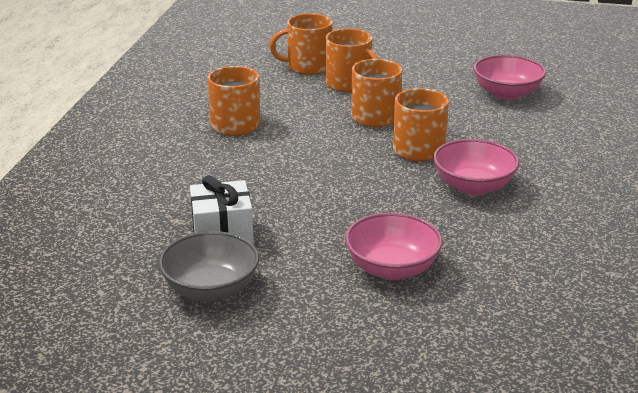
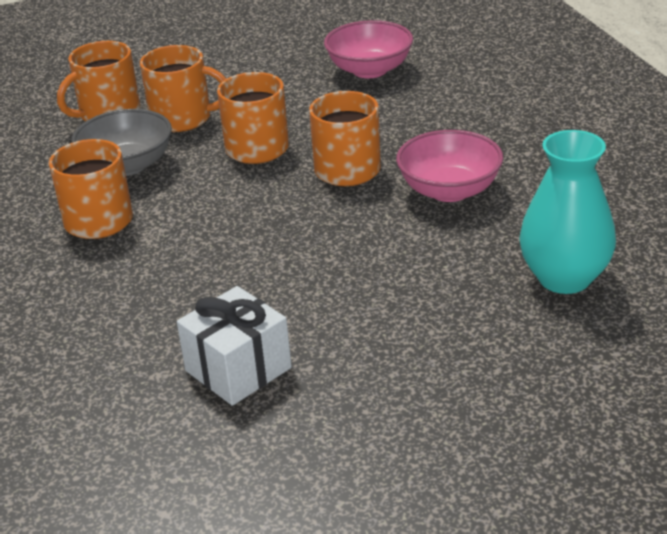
camera: 30 degrees left, 5 degrees up
grey bowl [158,231,259,301] -> grey bowl moved to [72,109,172,176]
pink bowl [345,212,442,280] -> none
none -> turquoise vase [519,130,616,294]

